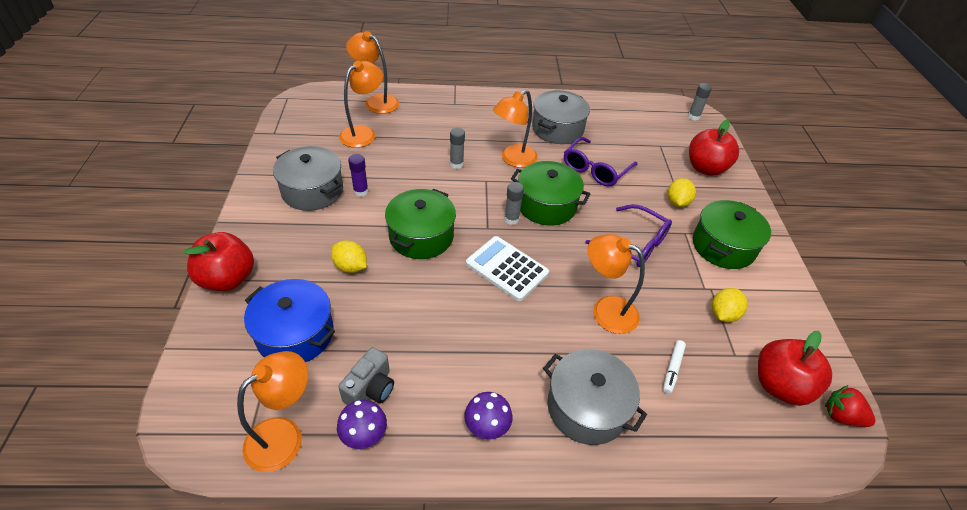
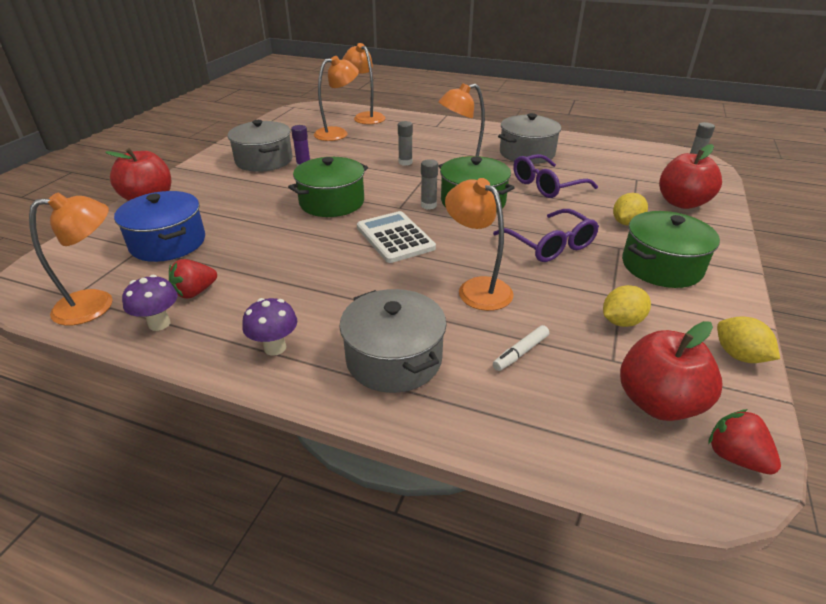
camera: 25 degrees right, 10 degrees down
yellow lemon [331,241,367,273] -> yellow lemon moved to [717,317,780,363]
grey camera [338,347,394,405] -> red strawberry [169,259,217,299]

